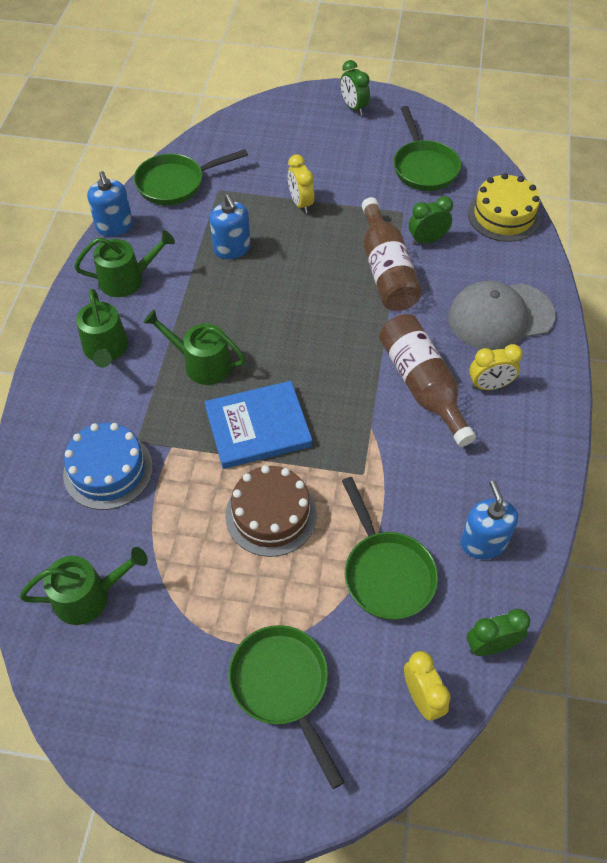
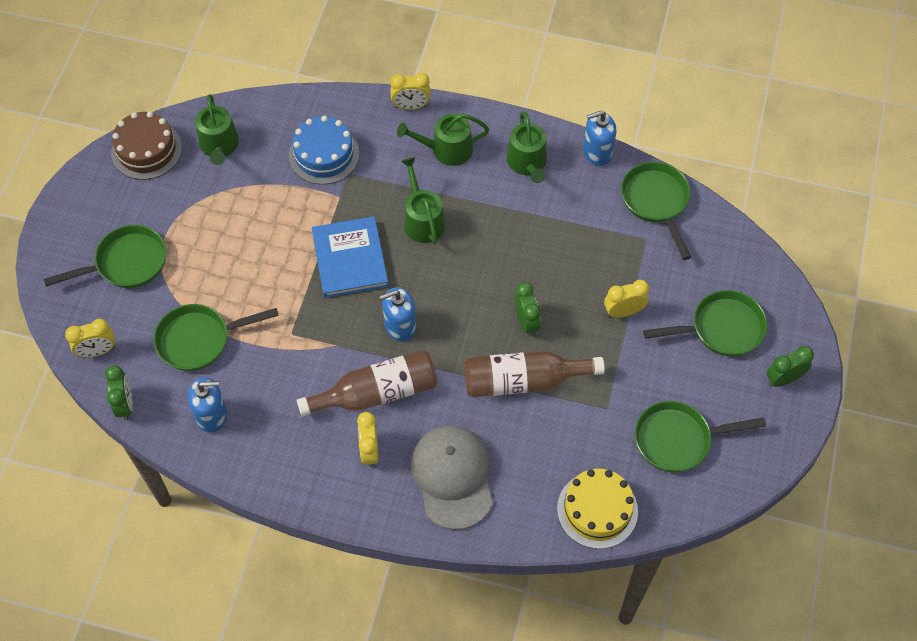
camera: 95 degrees right, 5 degrees up
green watering can [143,310,246,385] -> green watering can turned 45 degrees counterclockwise [401,157,445,244]
blue soap dispenser [210,194,250,259] -> blue soap dispenser moved to [380,287,416,342]
brown cake [225,465,317,557] -> brown cake moved to [111,111,182,180]
green clock [409,196,453,245] -> green clock moved to [515,282,541,337]
none -> yellow clock [390,73,430,110]
none -> green pan [643,290,767,357]

